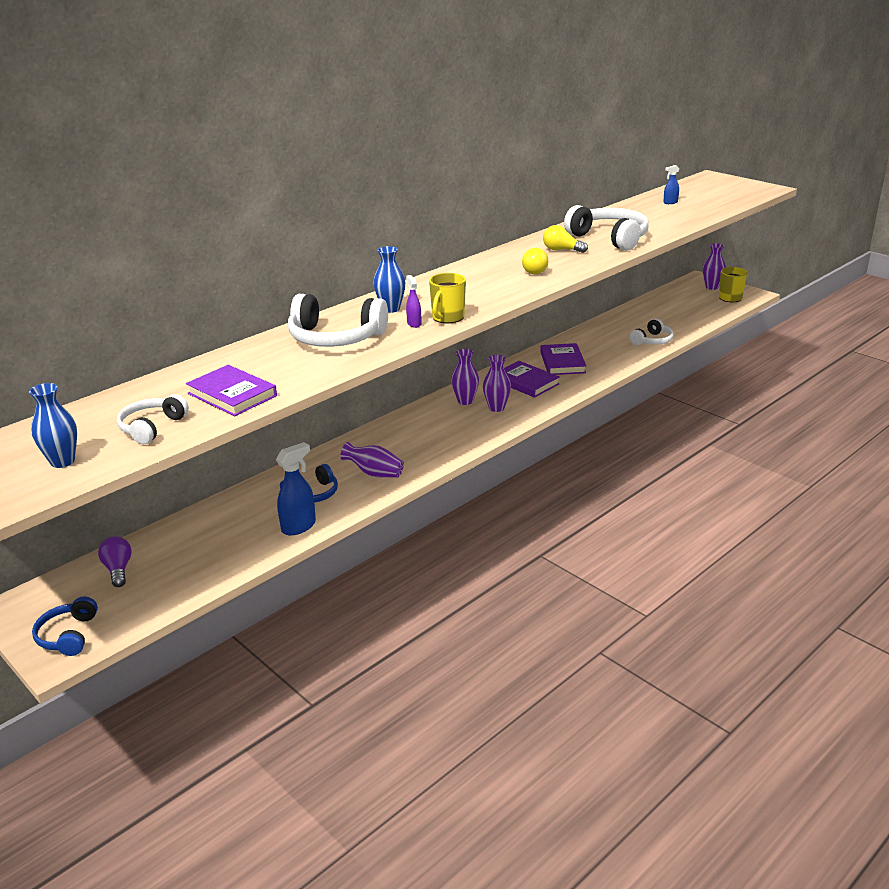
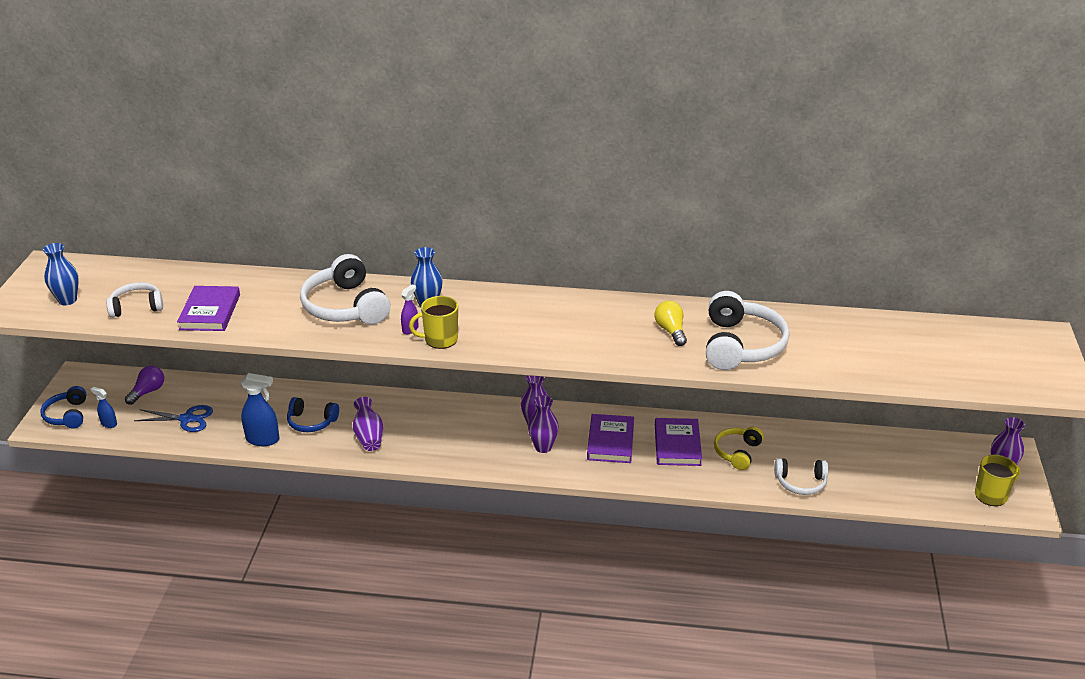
camera: 50 degrees right, 5 degrees up
blue headphones [32,596,98,656] -> blue headphones turned 60 degrees counterclockwise [40,386,86,429]
yellow light bulb [522,248,548,274] -> none
purple book [540,343,586,375] -> purple book turned 45 degrees counterclockwise [655,418,702,466]
blue spray bottle [663,165,679,204] -> blue spray bottle moved to [91,387,117,428]
none -> blue scissors [134,405,213,432]
none -> yellow headphones [714,427,764,470]

